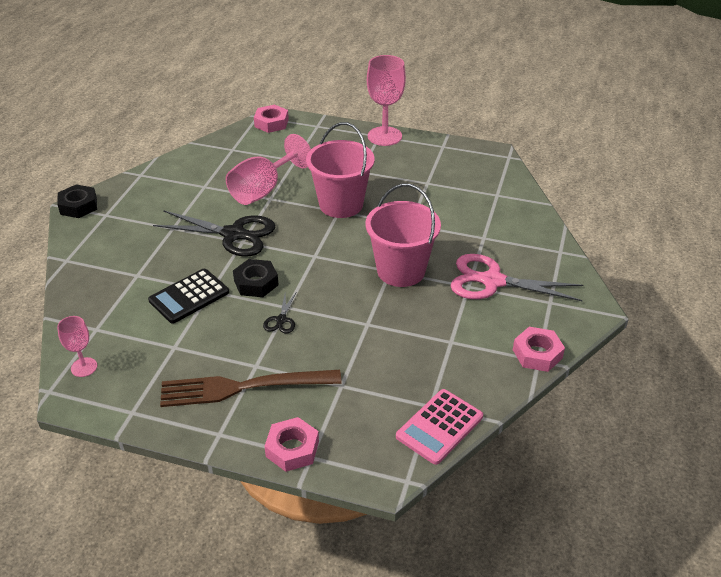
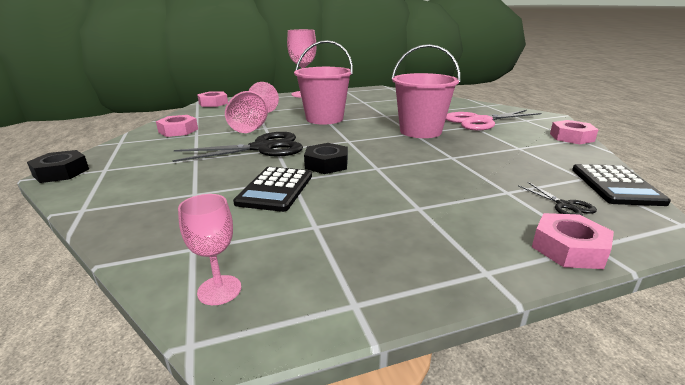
camera: 35 degrees left, 15 degrees down
brown fork [160,370,342,407] -> none
black scissors [263,293,296,334] -> black scissors moved to [518,182,597,216]
pink calculator [396,389,483,465] -> black calculator [572,164,671,206]
none -> pink nut [156,115,198,137]

